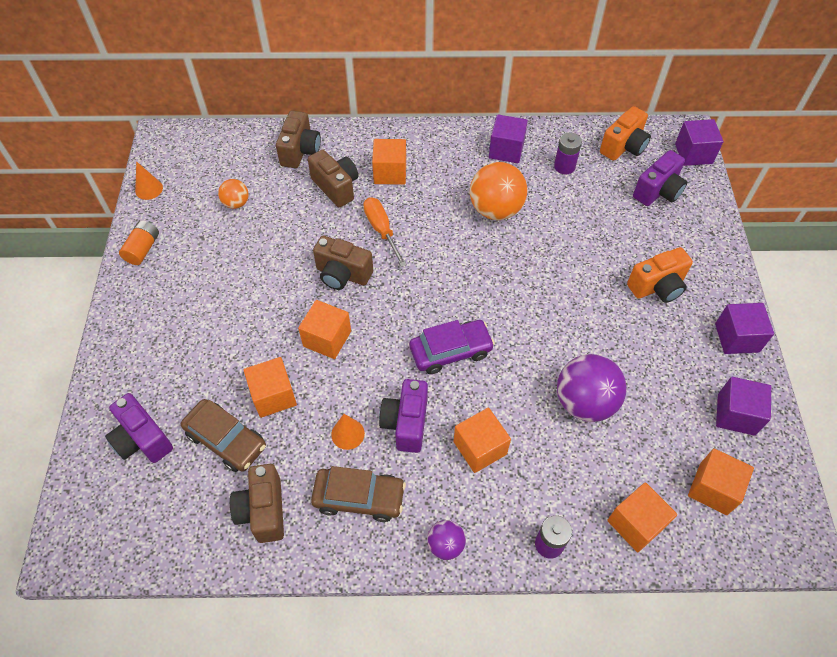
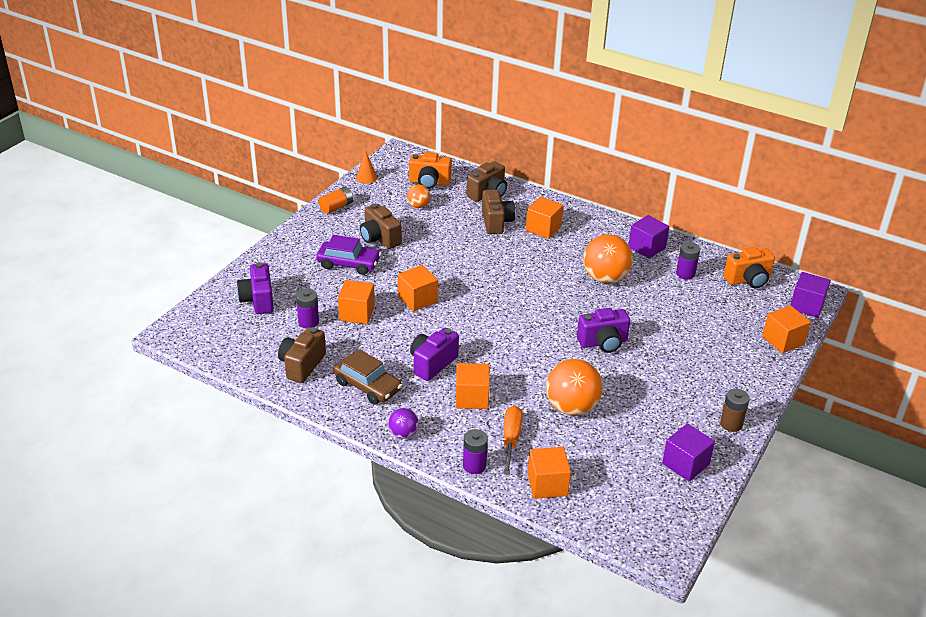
camera: 30 degrees right, 20 degrees down
brown car [181,399,266,472] -> purple battery [296,289,319,329]
brown camera [313,236,373,290] -> brown camera moved to [360,204,402,249]
orange cone [331,414,365,450] -> none
orange screwdriver [363,197,407,267] -> orange screwdriver moved to [503,406,523,475]
purple car [409,320,495,374] -> purple car moved to [316,235,381,275]
purple ball [557,354,626,422] -> orange ball [546,359,603,416]
orange camera [627,247,693,303] -> orange camera moved to [409,152,452,189]
purple camera [633,150,687,206] -> purple camera moved to [577,308,630,353]
orange cube [688,449,754,515] -> orange cube moved to [762,305,811,354]
purple cube [715,303,774,354] -> brown battery [720,389,750,432]

